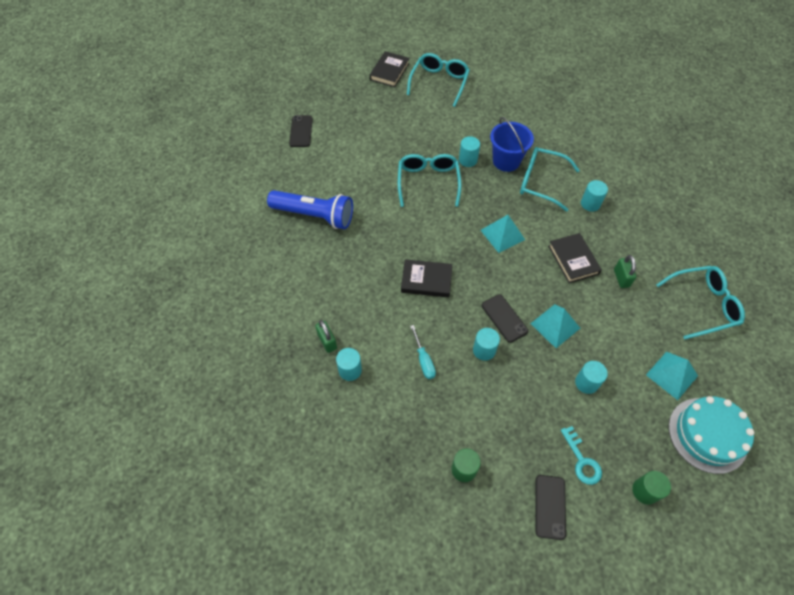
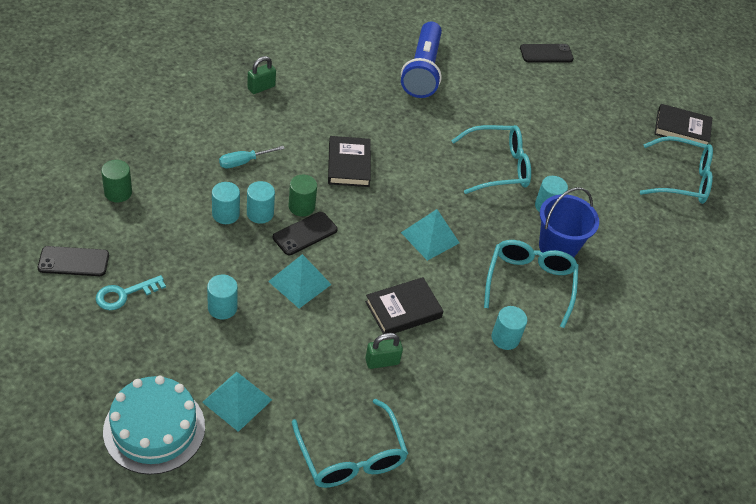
camera: 75 degrees right, 10 degrees down
turquoise cylinder [336,348,362,381] -> turquoise cylinder moved to [212,182,240,224]
green cylinder [632,471,671,505] -> green cylinder moved to [288,175,317,217]

